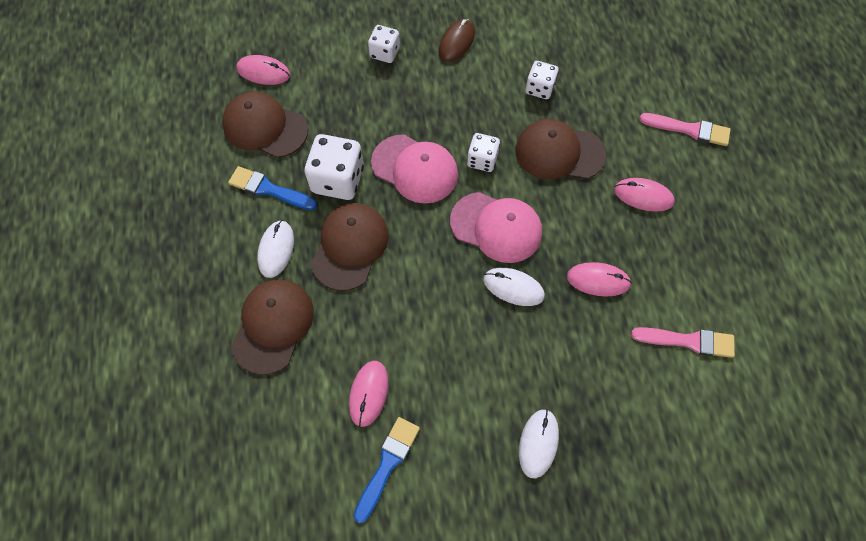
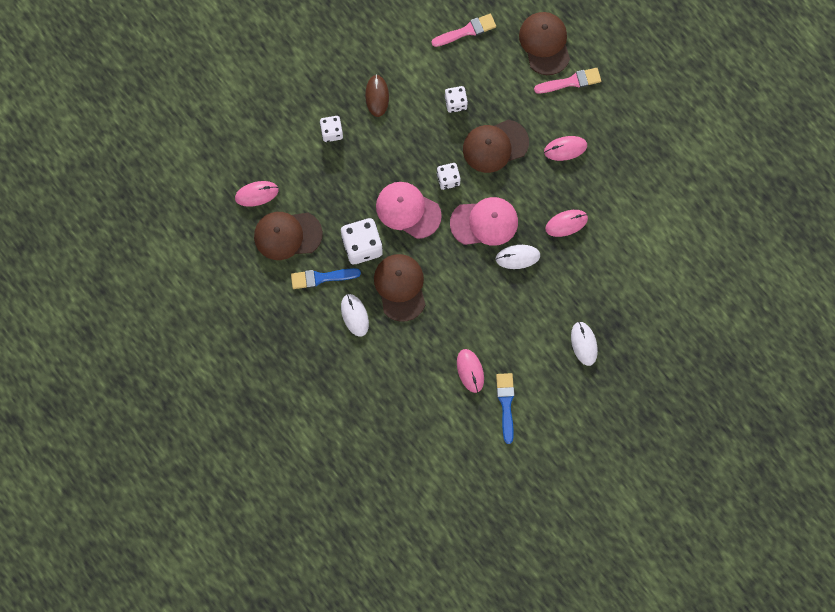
camera: 30 degrees left, 10 degrees up
brown cap [231,279,314,375] -> brown cap moved to [519,12,570,75]
pink cap [371,134,458,204] -> pink cap turned 150 degrees counterclockwise [376,182,442,239]
pink brush [631,327,735,358] -> pink brush moved to [431,14,496,47]

